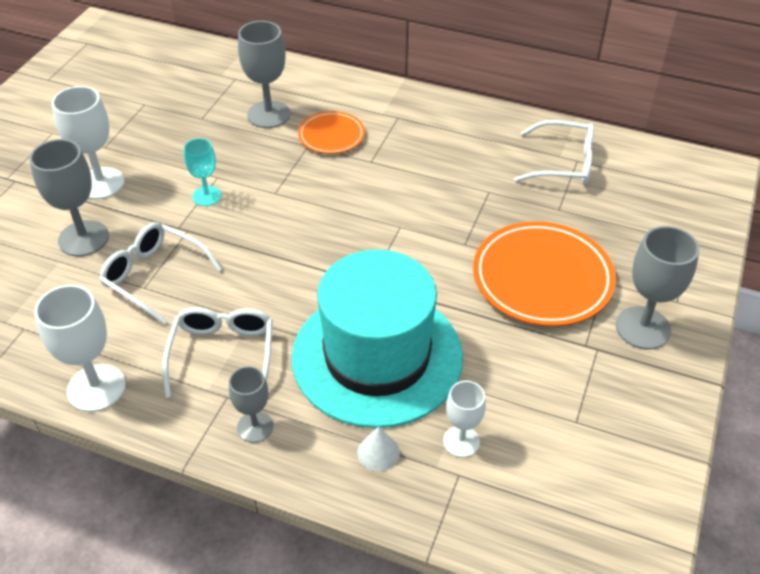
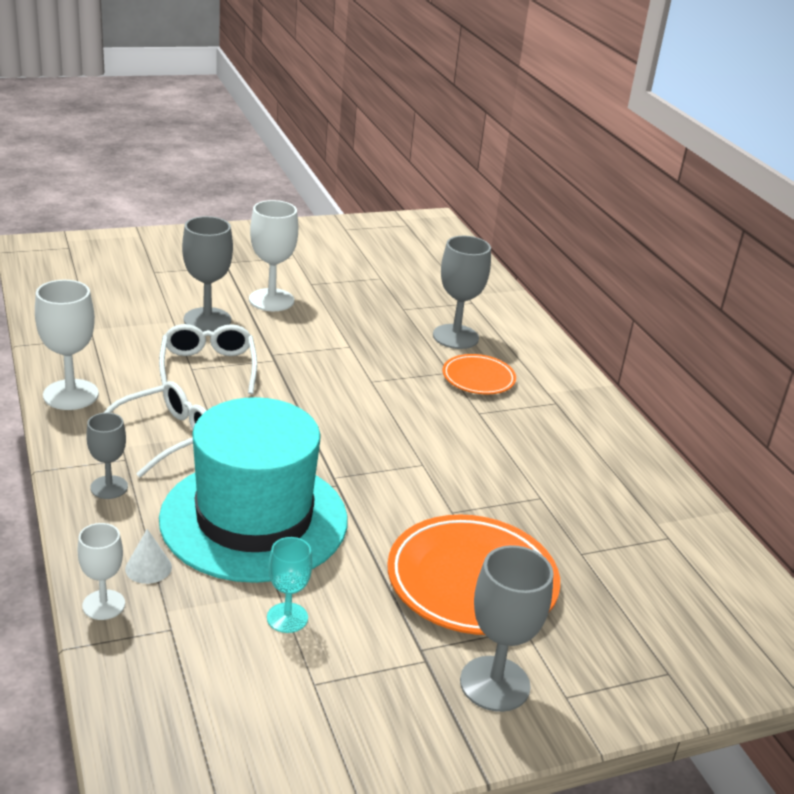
camera: 45 degrees right, 15 degrees down
turquoise goblet [184,138,222,206] -> turquoise goblet moved to [267,537,312,633]
white goblet [443,381,486,457] -> white goblet moved to [78,523,125,620]
white glasses [514,120,594,185] -> none

